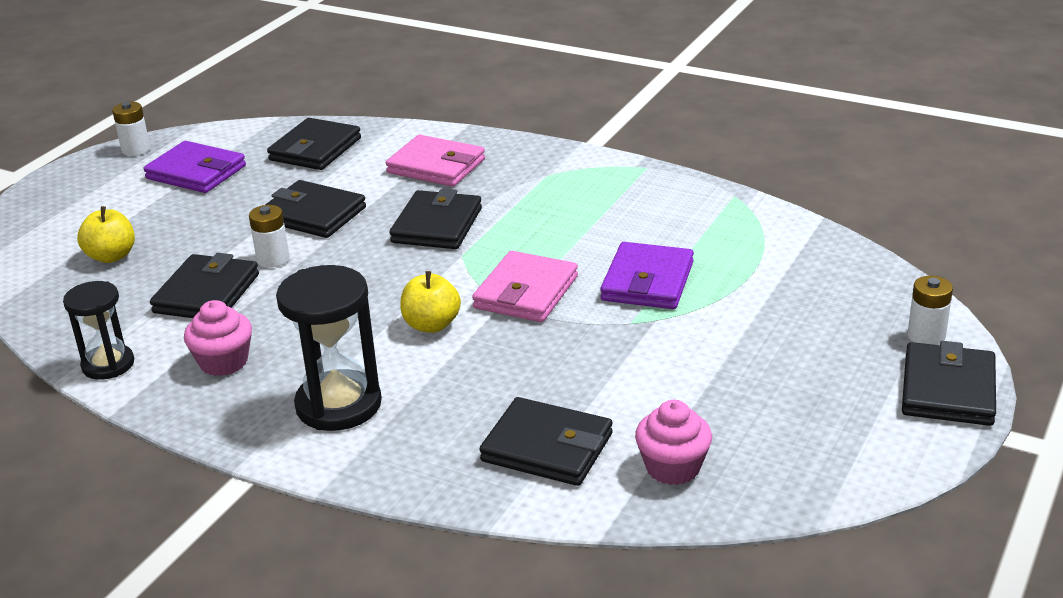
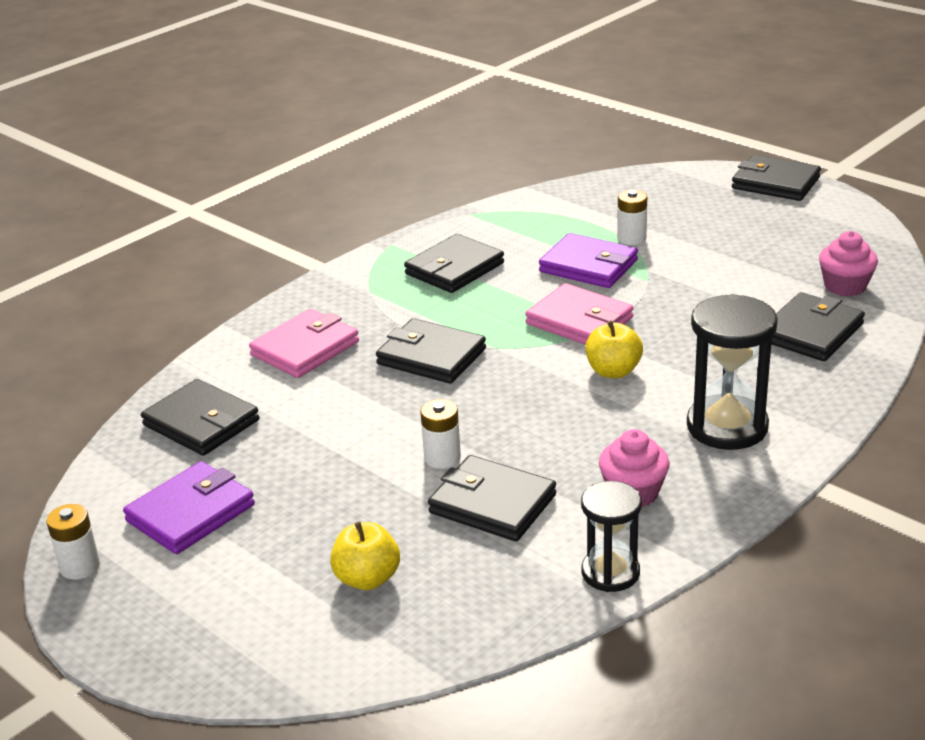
camera: 75 degrees left, 0 degrees up
black wallet [265,180,366,238] -> black wallet moved to [404,234,504,293]
white battery [908,276,953,345] -> white battery moved to [617,190,647,245]

